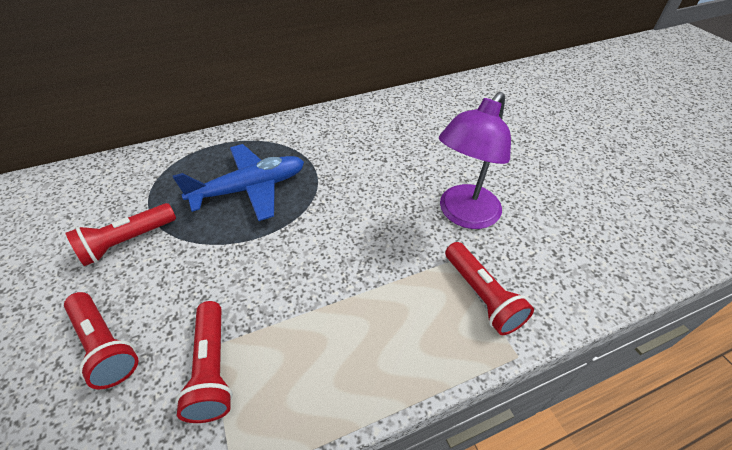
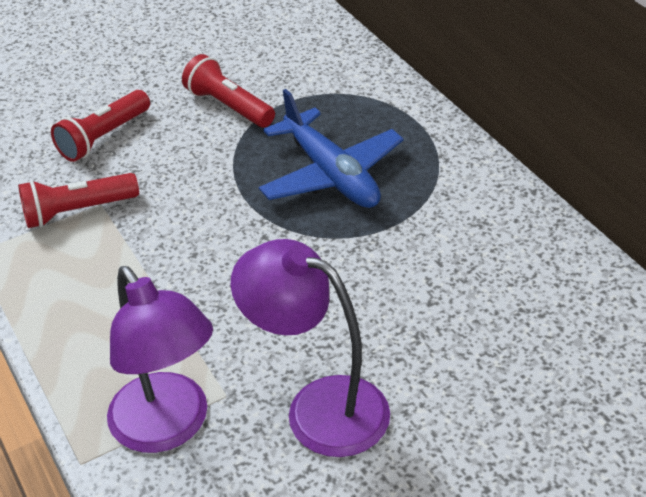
camera: 85 degrees right, 5 degrees down
red flashlight [445,242,534,335] -> purple lamp [107,266,213,453]

